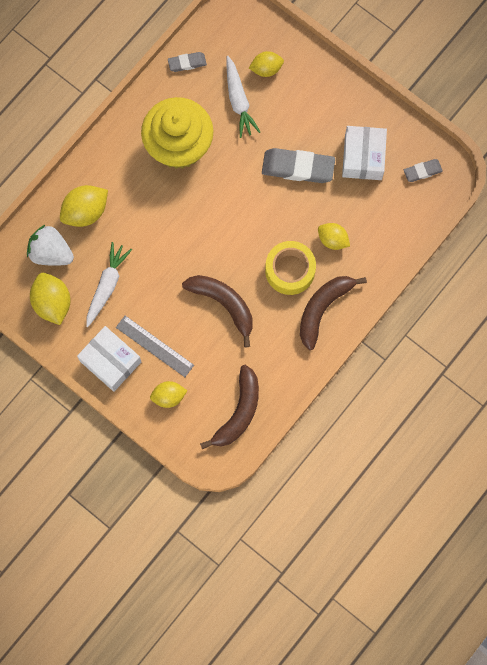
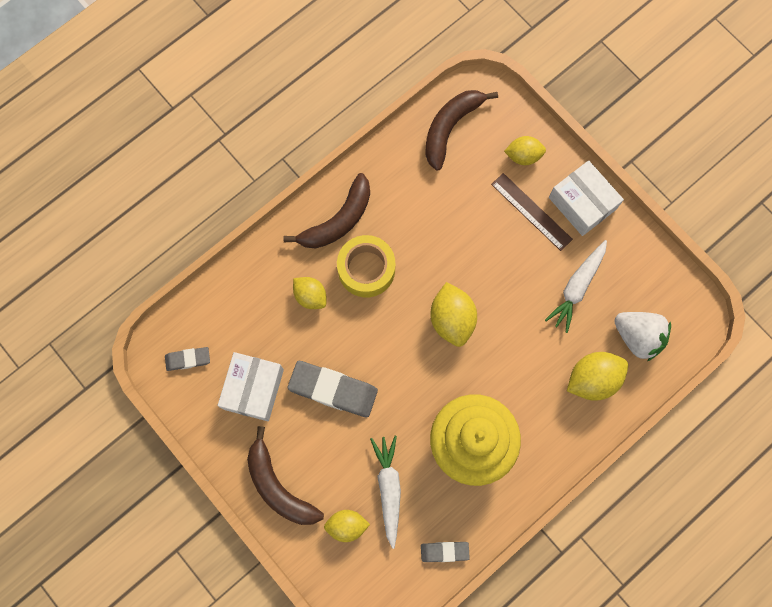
camera: 170 degrees left, 0 degrees up
yellow lemon [30,273,70,325] -> yellow lemon moved to [430,282,477,347]
grey ruler [116,316,194,377] -> brown ruler [491,173,573,251]
brown banana [182,275,253,347] -> brown banana moved to [247,426,324,525]

